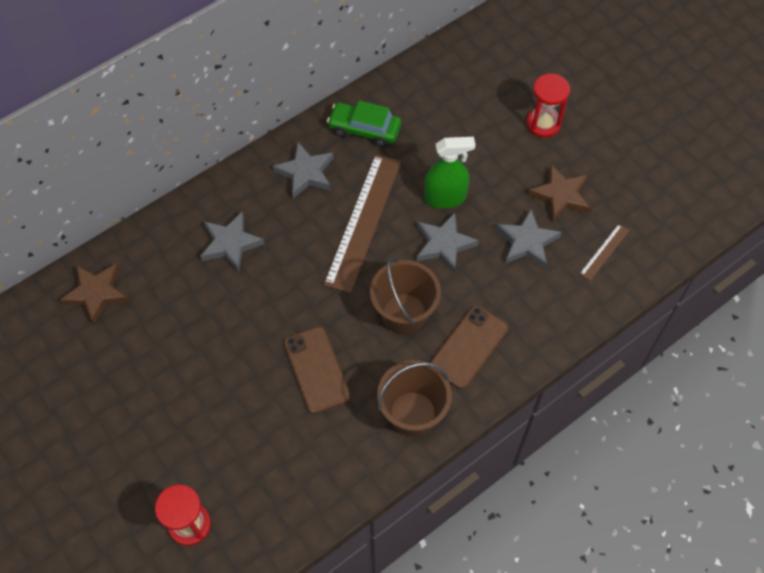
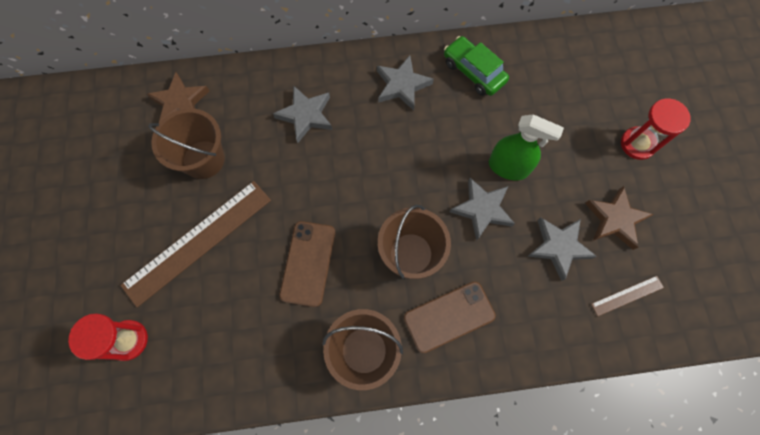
camera: 30 degrees right, 10 degrees up
brown ruler [324,154,401,293] -> brown ruler moved to [120,181,271,307]
none -> brown bucket [148,108,225,179]

